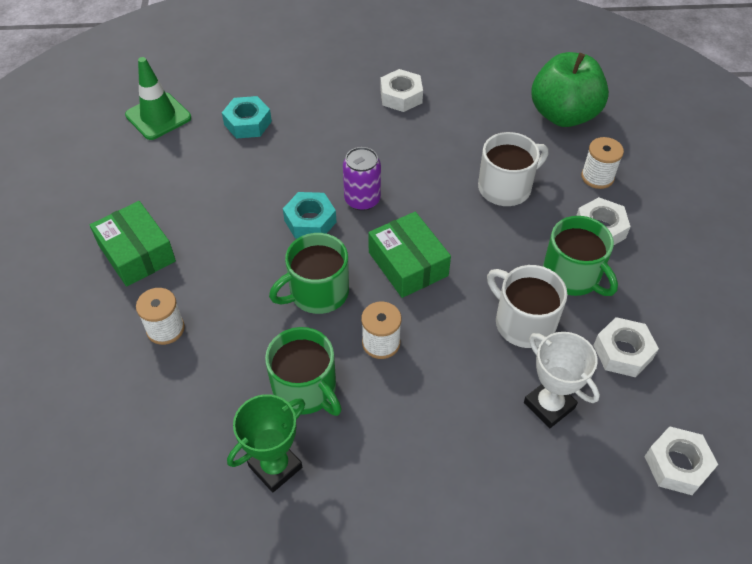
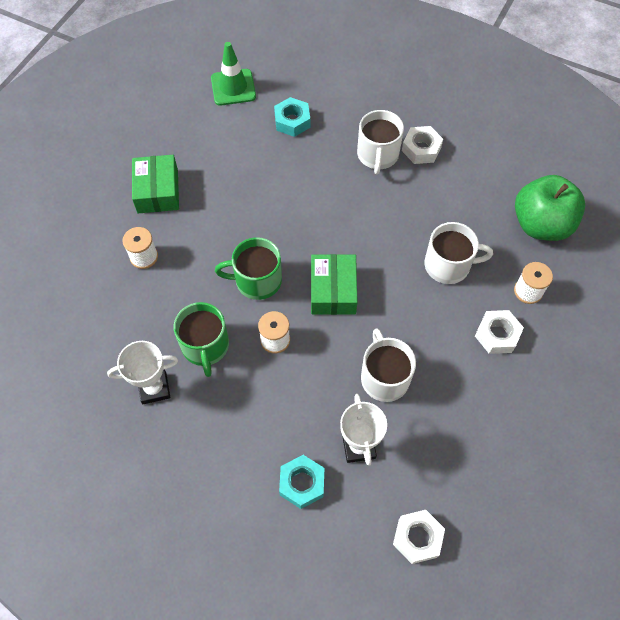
camera: 30 degrees right, 10 degrees up
green trophy [227,394,305,492] -> white trophy [107,341,178,404]
turquoise nut [283,192,336,239] -> turquoise nut moved to [279,455,324,509]
purple can [343,147,381,211] -> none
green mug [543,216,618,296] -> none
white nut [593,317,659,377] -> none
none -> white mug [357,110,404,175]

